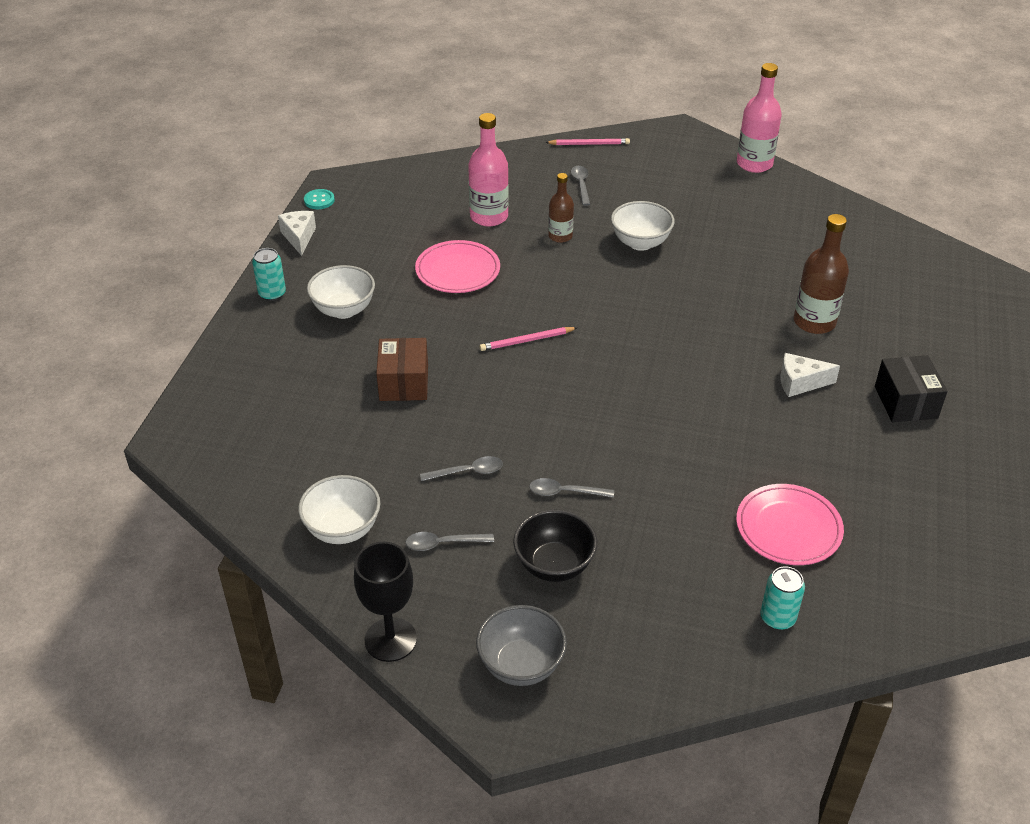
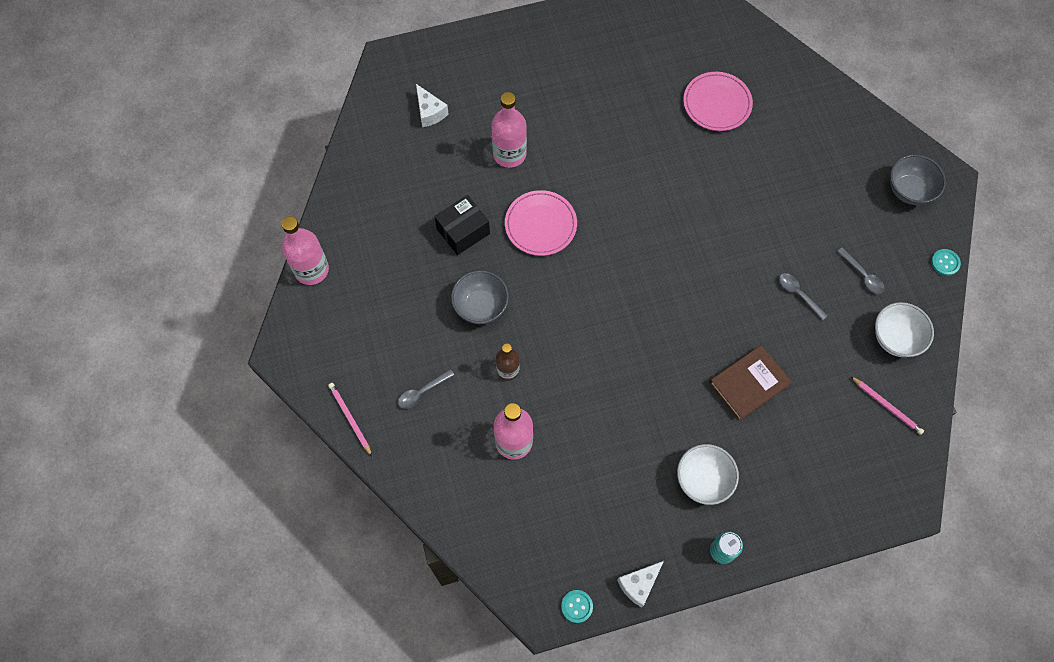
camera: 120 degrees left, 25 degrees up
black goblet [354,542,417,662] -> turquoise button [931,249,961,276]
brown box [376,338,428,401] -> brown book [709,345,792,421]
pink plate [415,240,500,293] -> pink plate moved to [505,190,577,256]
pink pencil [479,327,577,351] -> pink pencil moved to [850,376,924,435]
black bowl [513,509,597,582] -> none
grey spoon [529,478,614,498] -> none
white bowl [611,201,675,251] -> grey bowl [451,270,509,324]
turquoise can [760,567,805,630] -> none
white cheese [780,353,840,397] -> white cheese moved to [416,84,449,127]
brown bottle [794,214,849,334] -> pink bottle [491,92,527,168]
black box [875,355,947,422] -> black box moved to [434,195,490,255]

